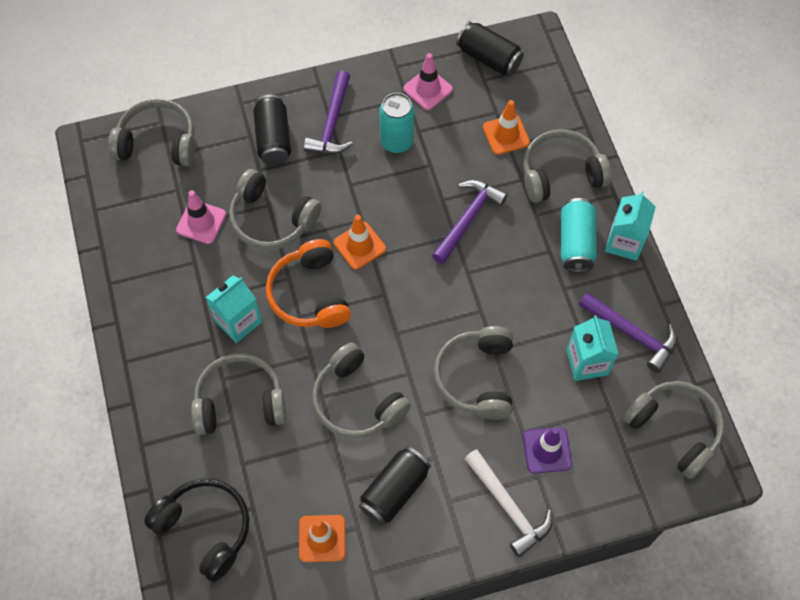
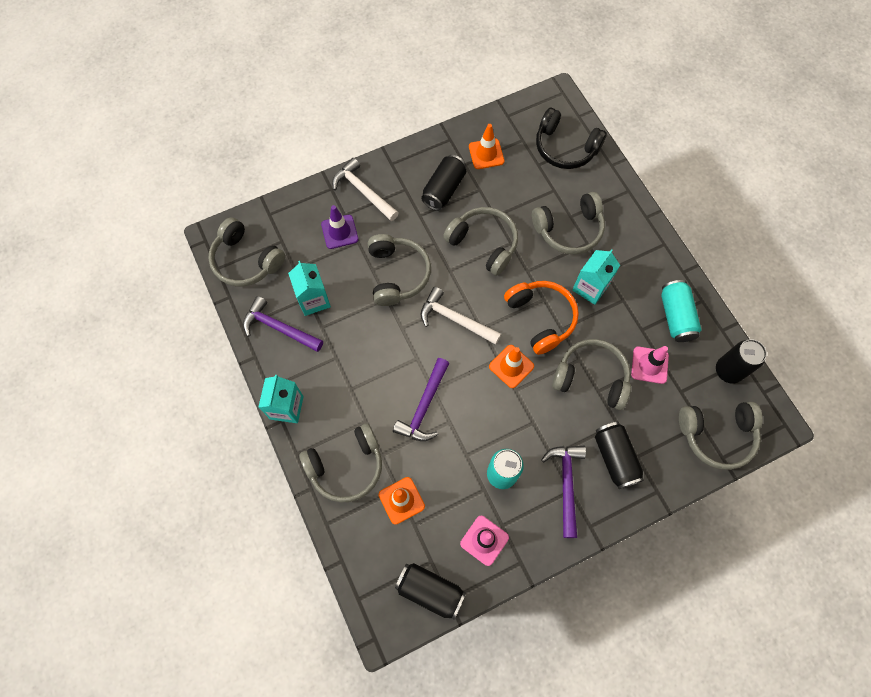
camera: 170 degrees right, 5 degrees up
turquoise can [561,198,597,272] -> turquoise can moved to [661,280,702,342]
none -> white hammer [421,287,501,345]
none -> black can [716,339,767,384]

